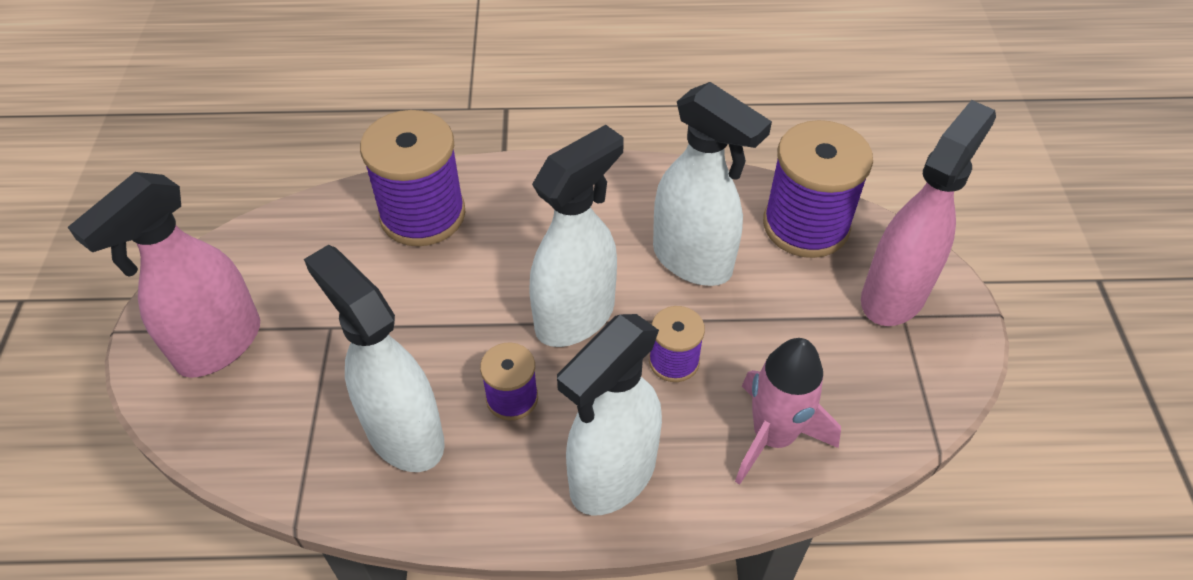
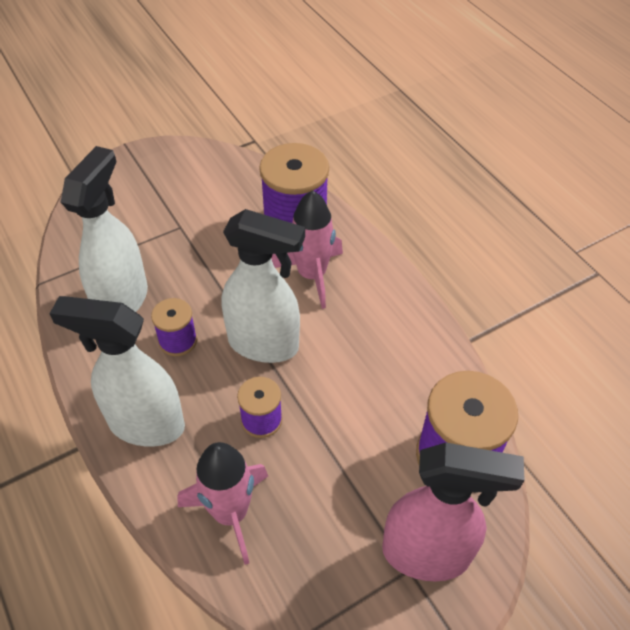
camera: 60 degrees right, 0 degrees up
pink spray bottle [68,172,260,378] -> none
white spray bottle [653,82,772,286] -> none
none -> pink rocket [272,190,343,309]

